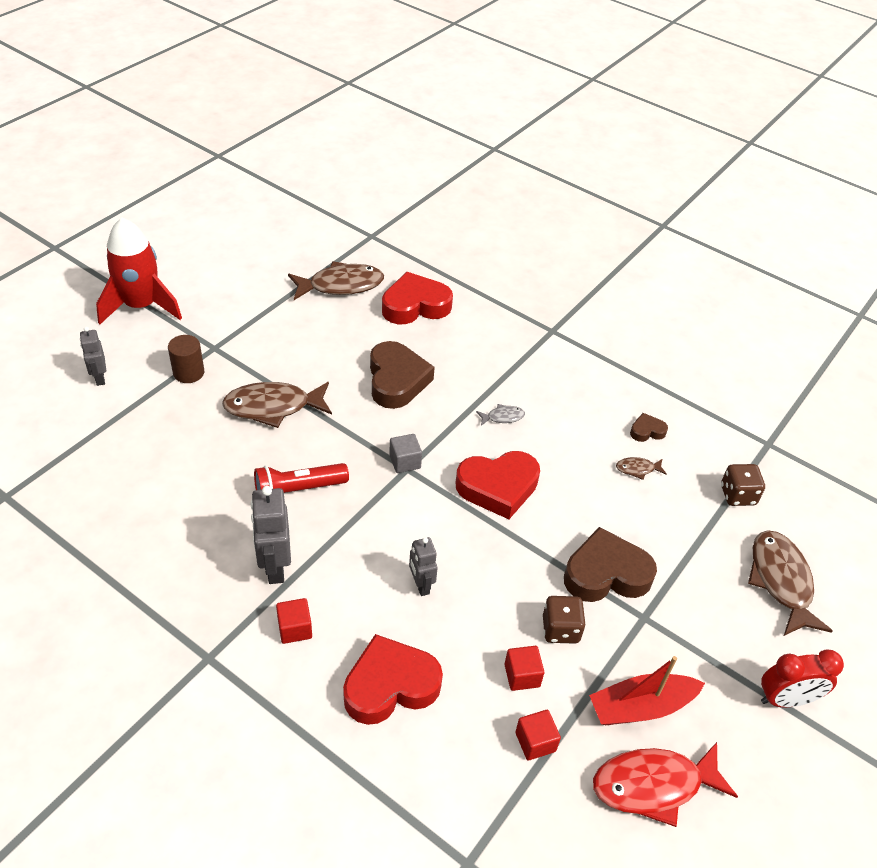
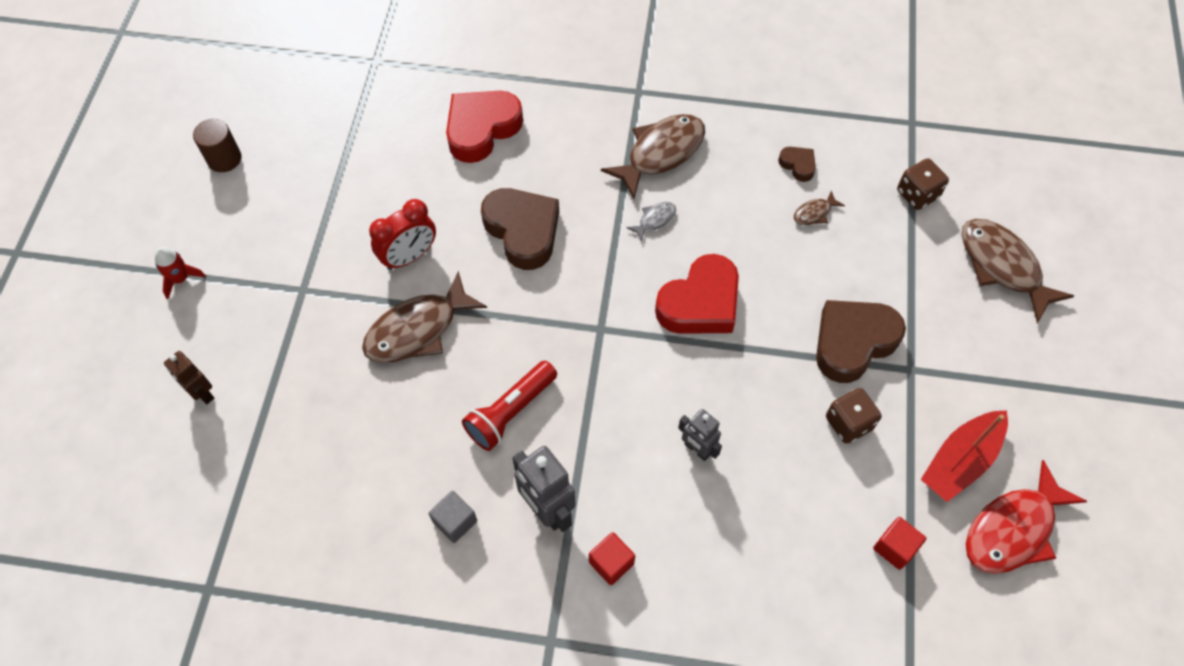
camera: 25 degrees left, 15 degrees up
grey robot [80,327,106,386] -> brown robot [164,351,214,404]
red rocket [96,218,182,324] -> red rocket [155,247,206,299], size x0.43
brown cylinder [168,335,204,383] -> brown cylinder moved to [193,119,242,172]
brown fish [288,261,384,300] -> brown fish moved to [601,114,705,199]
red heart [343,634,443,725] -> none
grey cube [389,434,422,473] -> grey cube moved to [429,491,477,543]
red cube [505,646,544,691] -> none
brown heart [630,413,668,442] -> brown heart turned 90 degrees clockwise [778,147,816,182]
red clock [761,650,844,707] -> red clock moved to [369,199,436,270]

